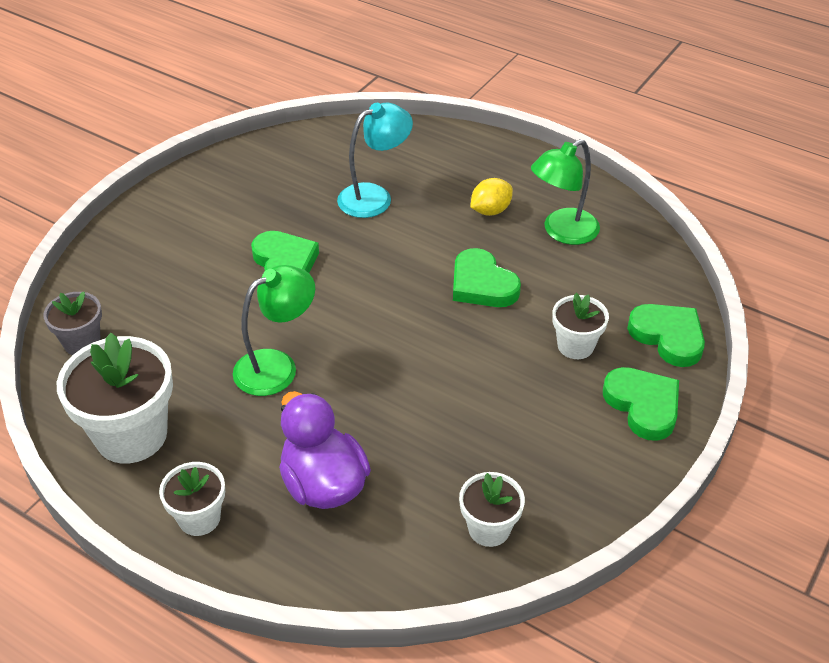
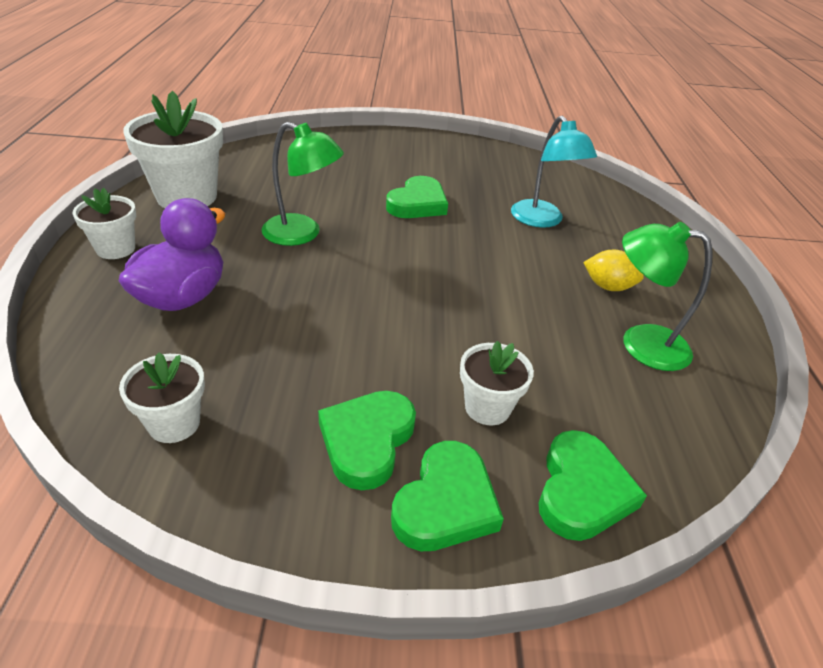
camera: 55 degrees right, 5 degrees down
grey flower pot [44,292,102,355] -> none
turquoise lamp [337,102,413,218] -> turquoise lamp turned 45 degrees clockwise [511,116,597,228]
green heart [453,248,521,307] -> green heart moved to [318,391,416,490]

